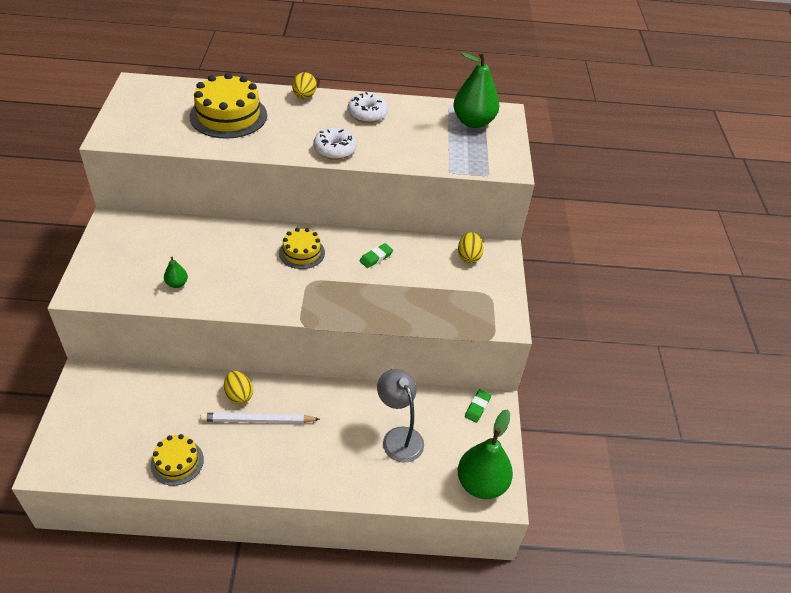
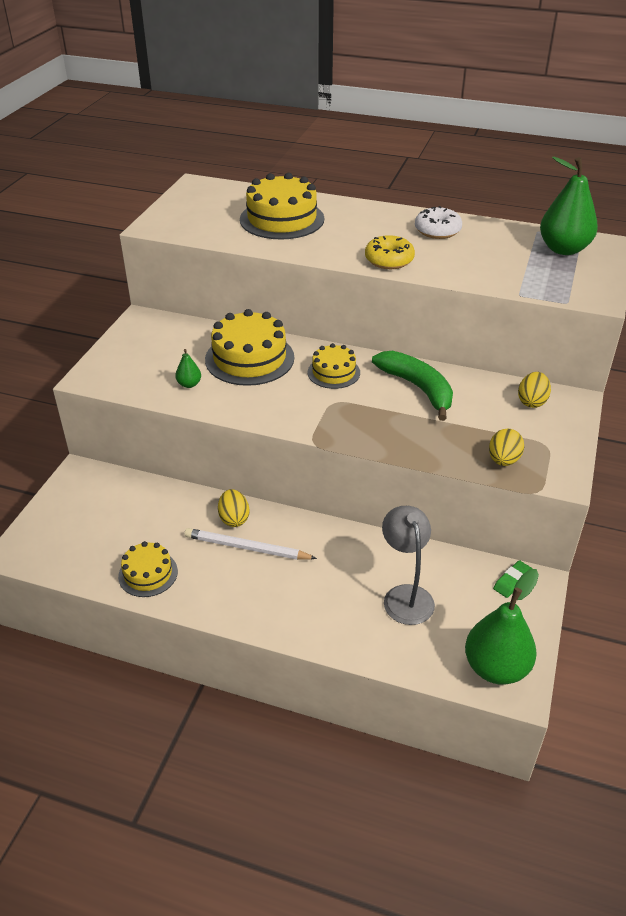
camera: 20 degrees right, 5 degrees down
yellow egg [292,72,317,99] -> yellow egg moved to [489,429,524,466]
white donut [313,127,357,160] -> yellow donut [365,235,415,269]
green eraser [360,243,393,268] -> green banana [372,351,453,421]
none -> yellow cake [205,309,294,386]

